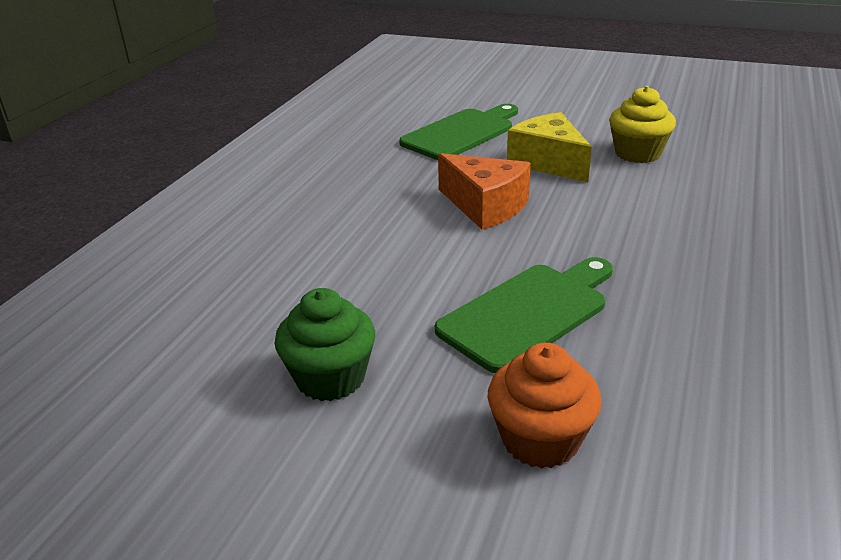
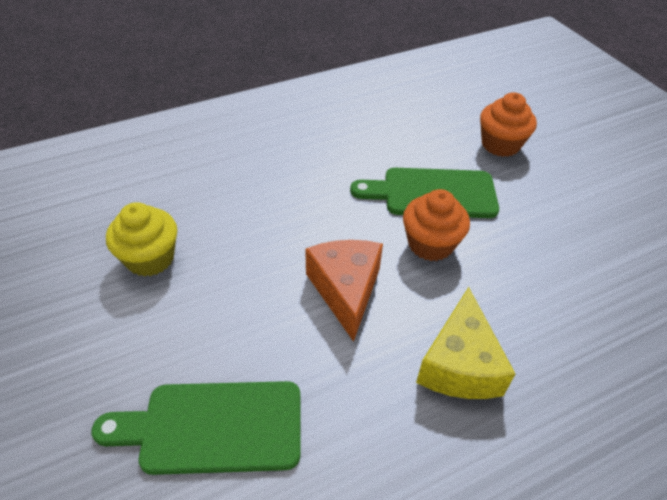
camera: 140 degrees left, 15 degrees up
green cupcake [275,288,375,401] -> none
yellow cheese [507,112,592,182] -> yellow cheese moved to [416,287,515,399]
none -> orange cupcake [403,189,470,261]

